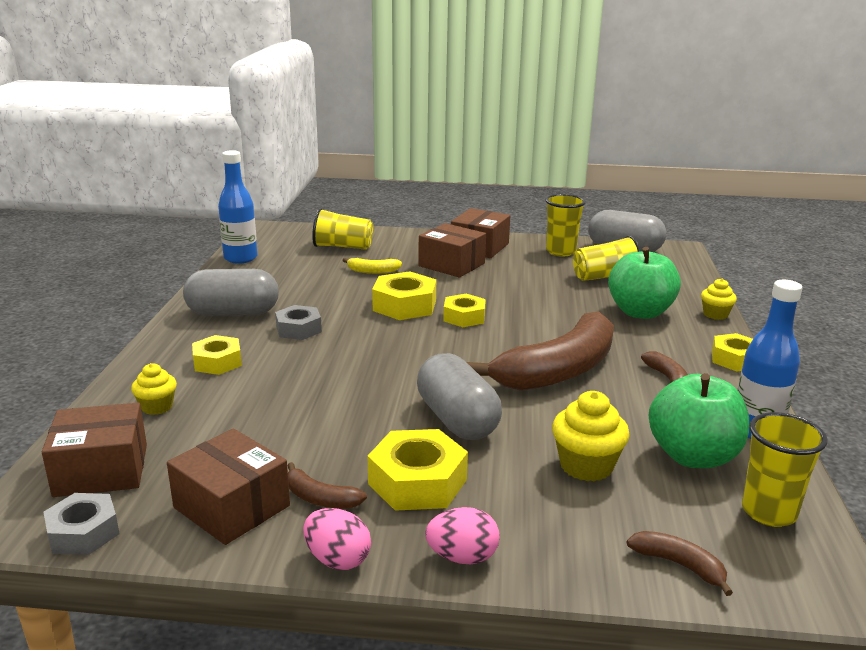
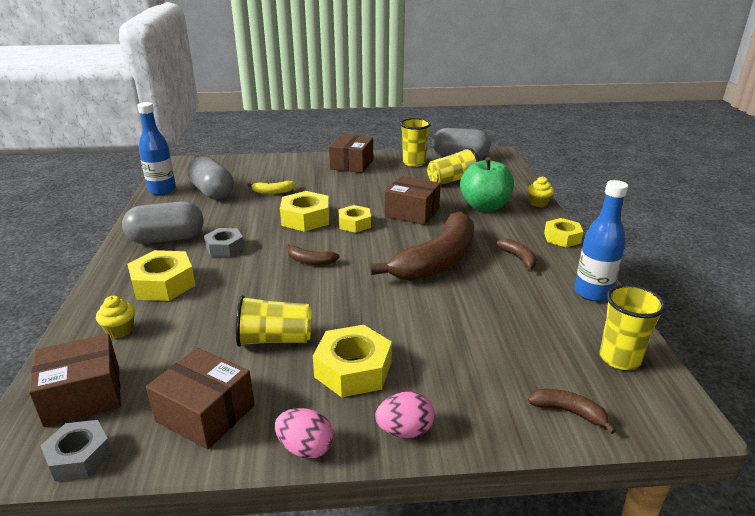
camera: 10 degrees left, 5 degrees up
yellow nut [192,335,242,375] -> yellow nut [127,250,195,301], size x1.51
brown banana [287,462,367,509] -> brown banana moved to [286,244,339,265]
yellow cup [312,208,373,250] -> yellow cup moved to [236,295,312,347]
grey capsule [417,353,502,440] -> grey capsule moved to [187,156,234,200]
brown box [418,223,486,277] -> brown box moved to [385,176,441,225]
yellow cupcake [552,391,630,481] -> none
green apple [649,373,749,468] -> none

